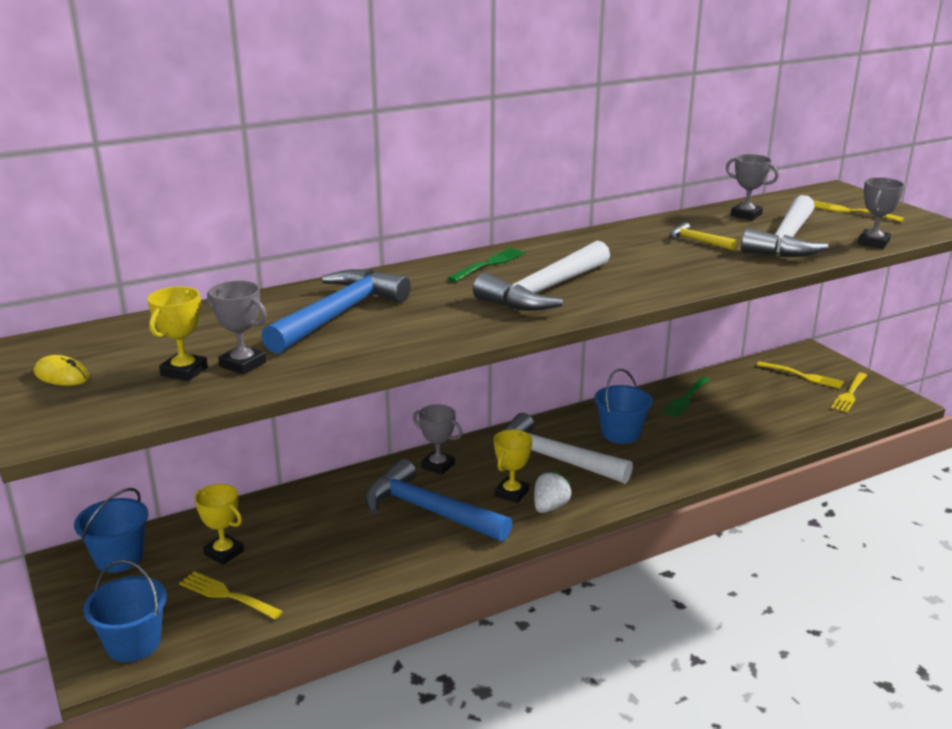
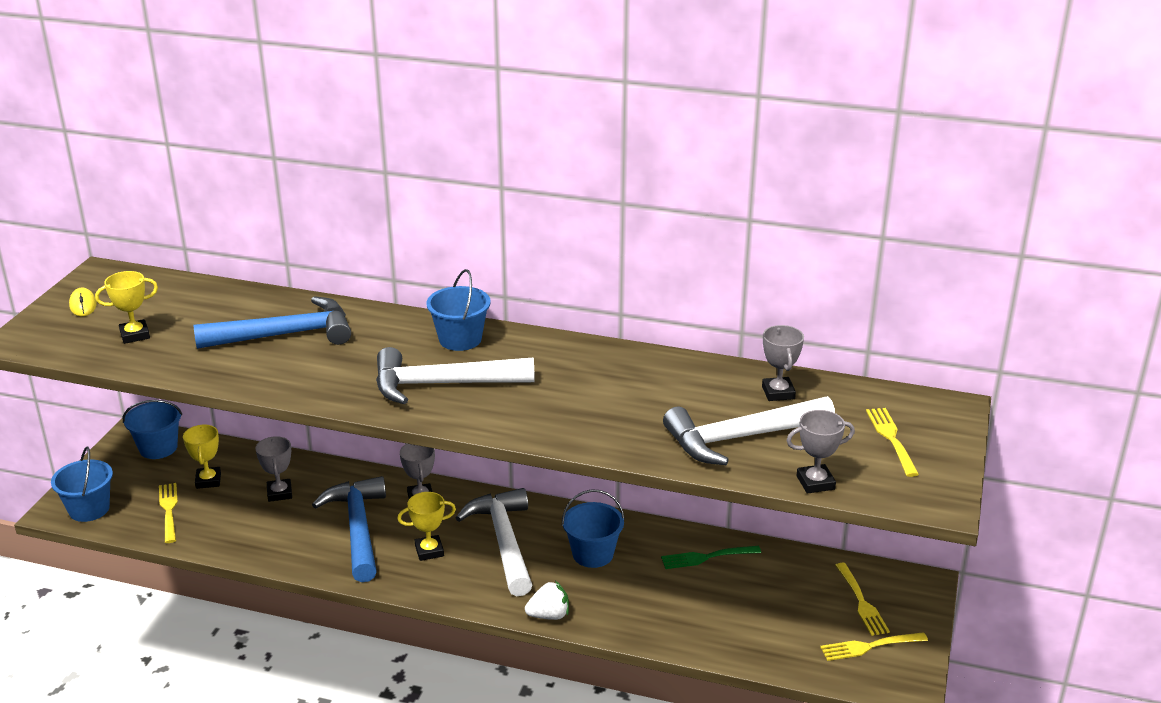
camera: 45 degrees right, 5 degrees up
grey trophy [207,281,267,375] -> grey trophy moved to [255,436,292,502]
green fork [447,248,525,282] -> blue bucket [426,269,491,351]
white strawberry [534,471,572,513] -> white strawberry moved to [525,581,569,620]
yellow hammer [670,222,737,250] -> none

